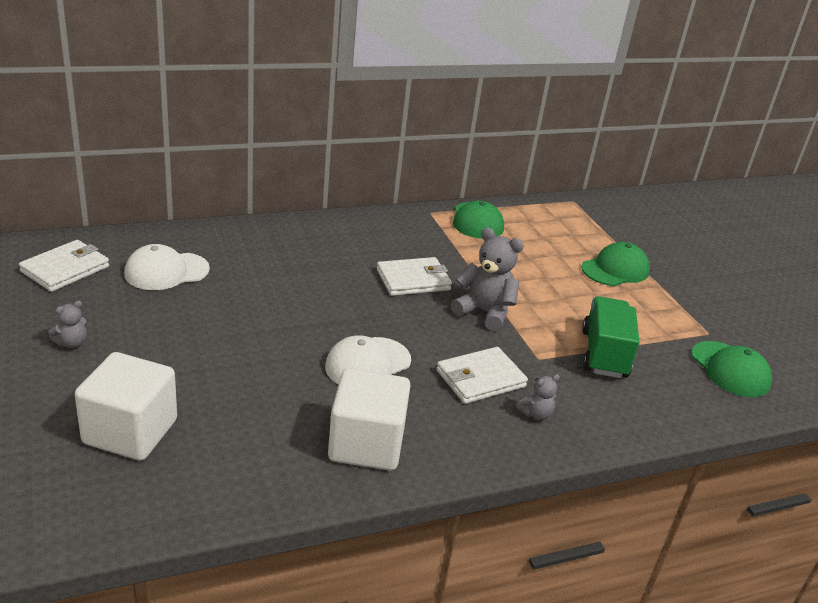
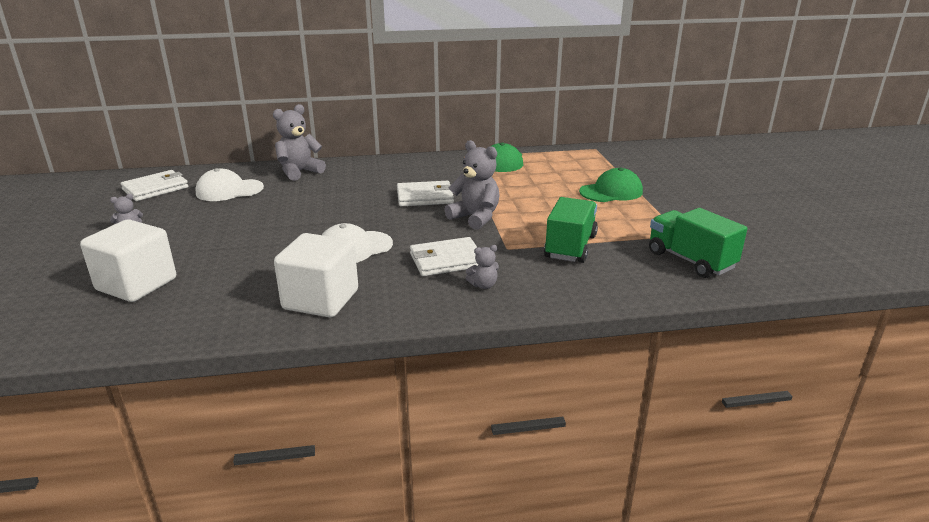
camera: 15 degrees right, 5 degrees down
green cap [691,341,772,397] -> green truck [649,208,747,278]
none -> grey teddy bear [273,104,326,181]

